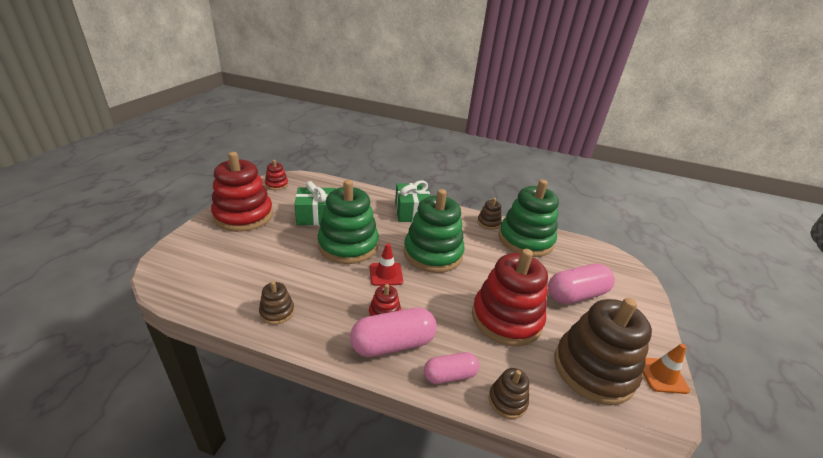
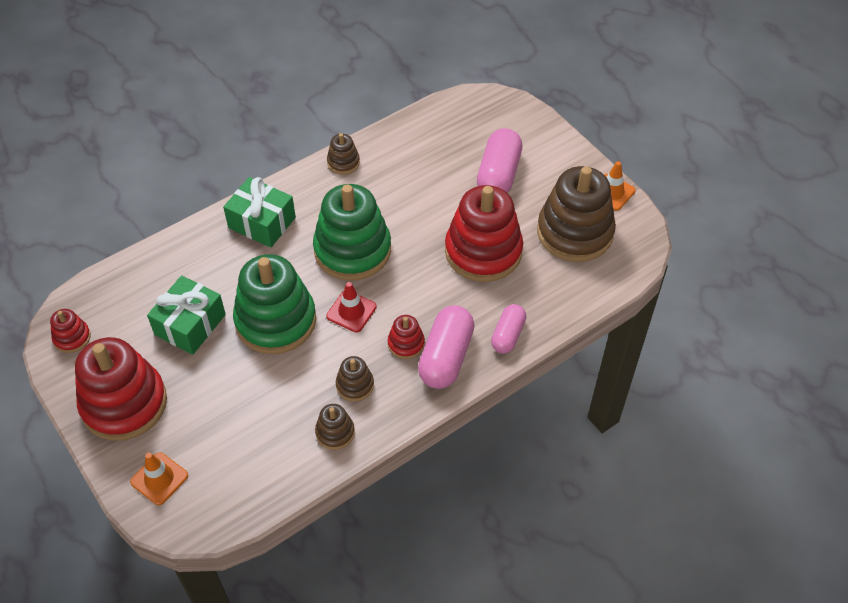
camera: 50 degrees left, 20 degrees up
brown stacking toy [489,368,529,419] -> brown stacking toy moved to [336,356,374,401]
green stacking toy [498,180,559,257] -> none
none -> orange traffic cone [130,452,188,505]

